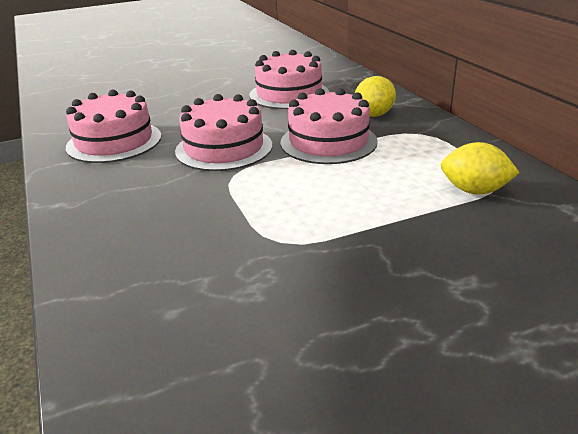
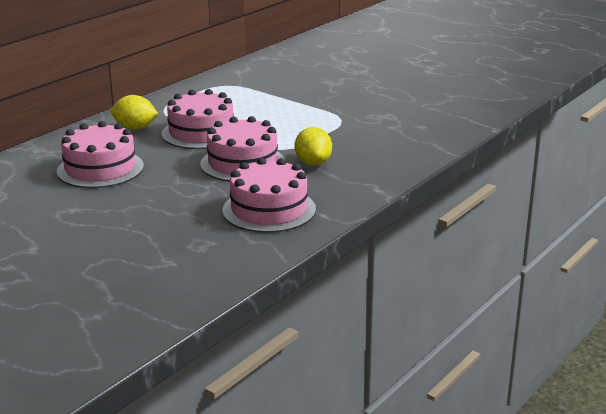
camera: 120 degrees left, 5 degrees down
yellow lemon [441,142,520,195] -> yellow lemon moved to [295,127,332,166]

